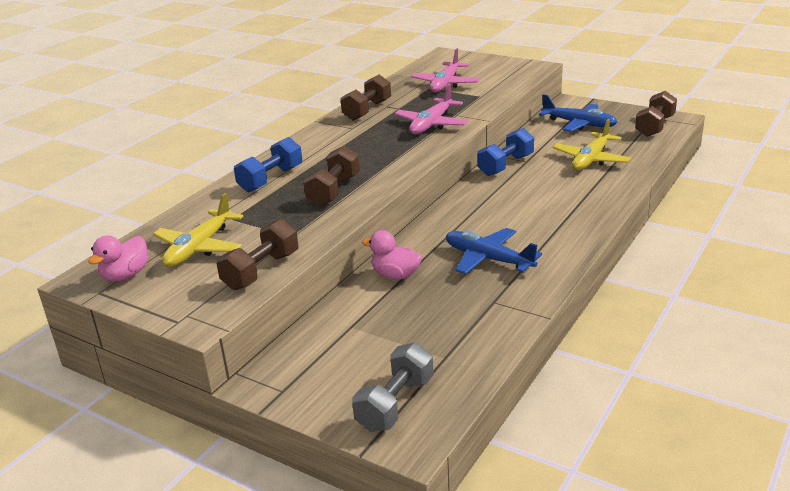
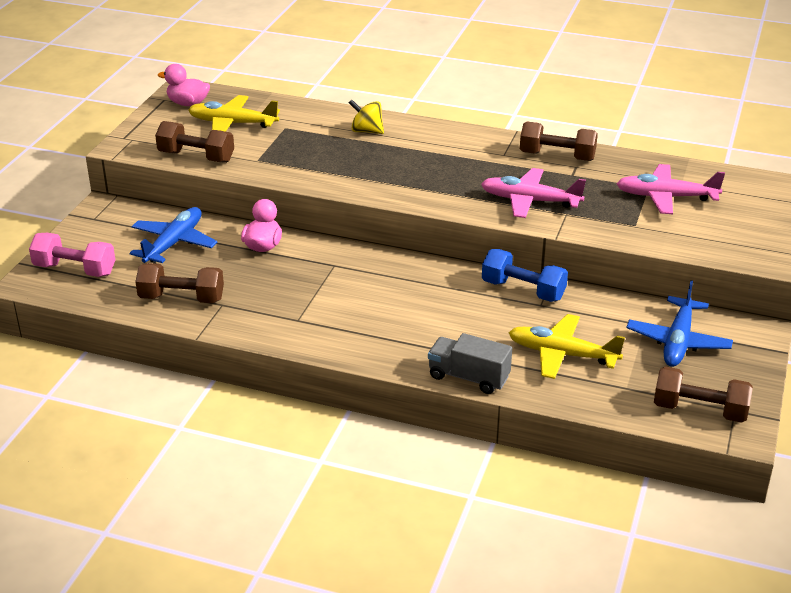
camera: 75 degrees right, 5 degrees up
blue dumbbell [234,137,302,192] -> yellow spinning top [348,99,384,134]
brown dumbbell [303,146,360,206] -> brown dumbbell moved to [135,263,224,303]
grey dumbbell [352,342,434,432] -> pink dumbbell [29,233,115,277]
blue plane [446,228,542,274] -> blue plane moved to [130,207,218,263]
none -> grey truck [428,333,512,394]

